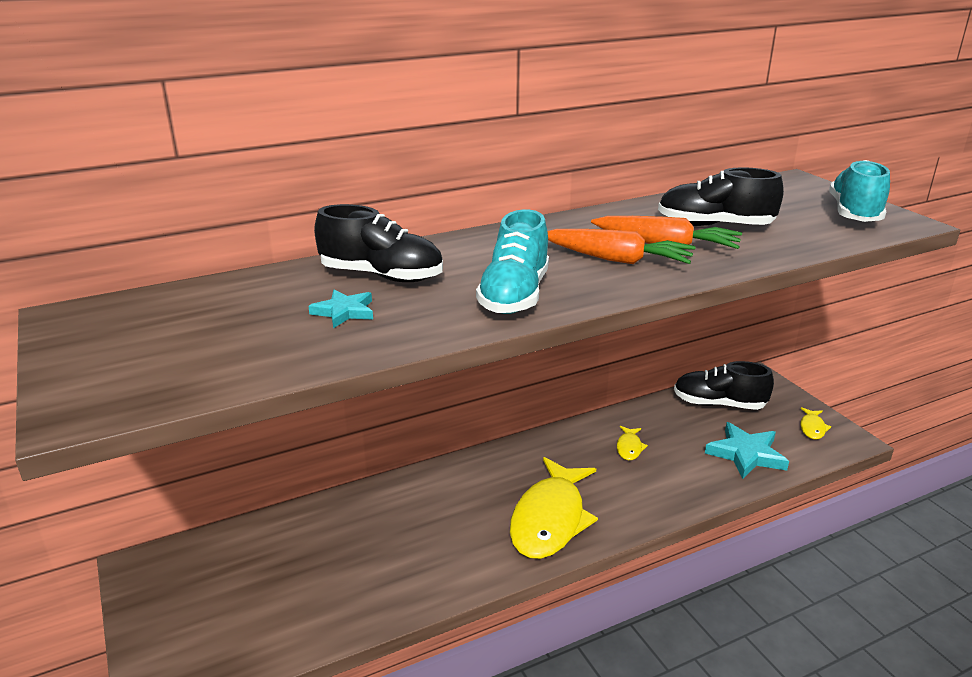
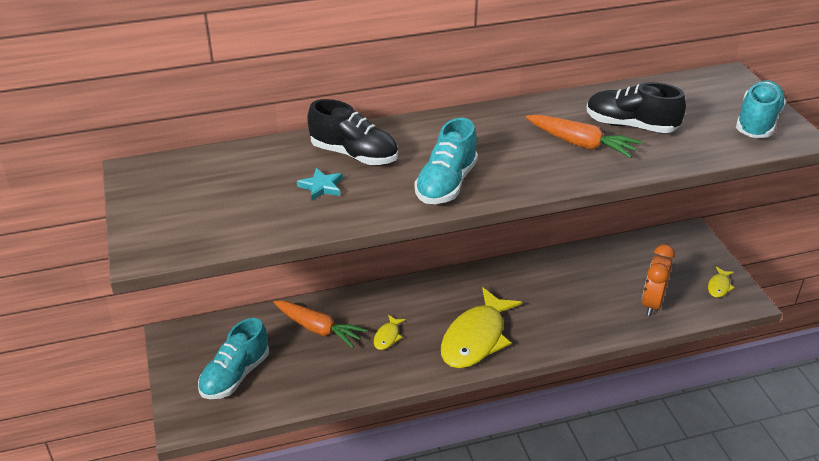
camera: 10 degrees right, 10 degrees up
orange carrot [547,229,696,264] -> orange carrot moved to [273,301,367,348]
yellow fish [617,426,648,460] -> yellow fish moved to [374,315,406,350]
black shoe [674,361,774,410] -> none
turquoise star [705,422,789,479] -> orange clock [642,244,675,316]
none -> turquoise shoe [198,318,269,399]

